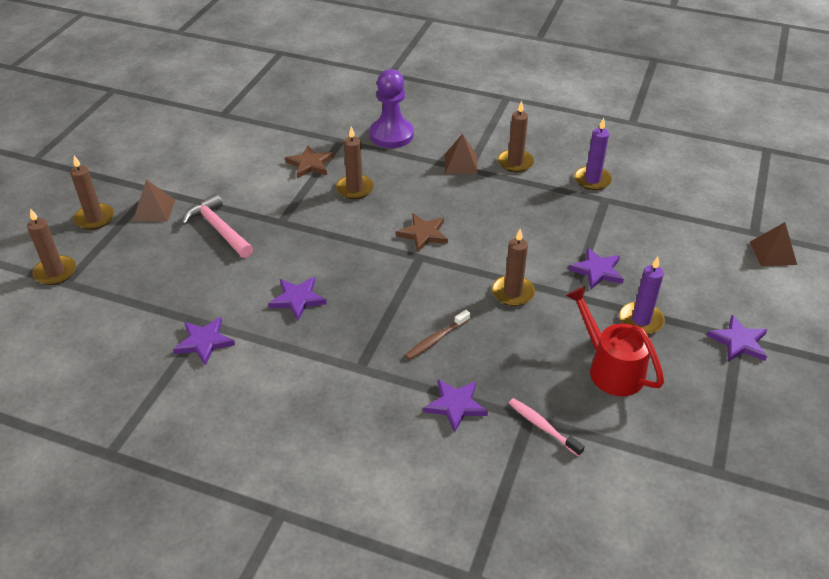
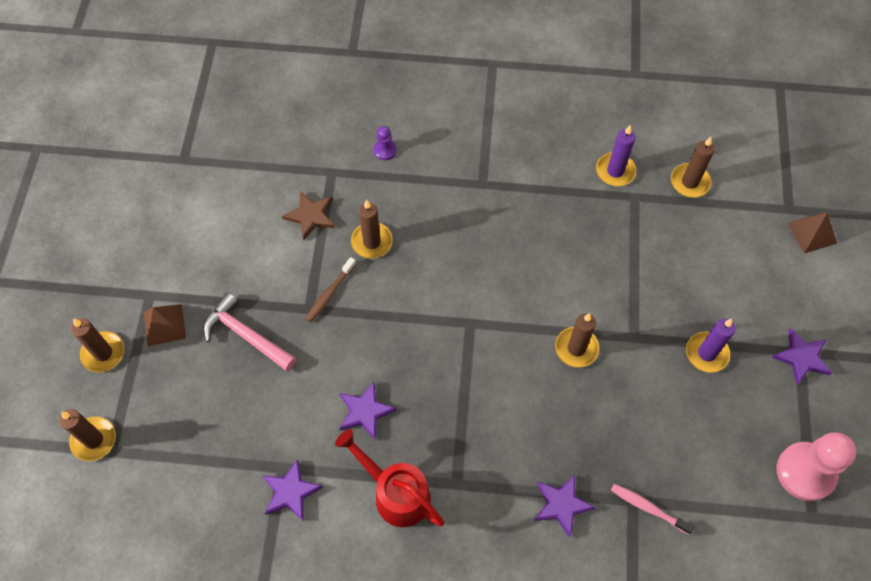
camera: 15 degrees left, 20 degrees up
purple pawn [370,69,414,148] -> purple pawn [374,126,397,160], size x0.46
brown star [396,213,448,252] -> none
brown toothbrush [405,310,470,360] -> brown toothbrush moved to [305,257,356,323]
brown pyramid [445,134,478,174] -> none
brown candle [497,101,534,172] -> brown candle moved to [671,137,715,197]
red watering can [566,286,664,396] -> red watering can moved to [335,429,445,527]
purple star [568,247,624,289] -> none
none -> pink pawn [777,432,856,501]

